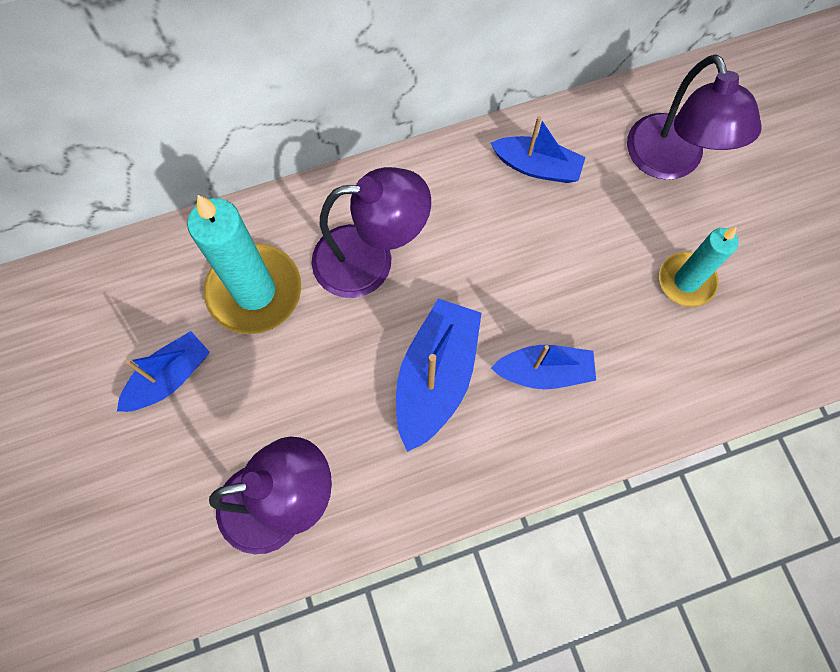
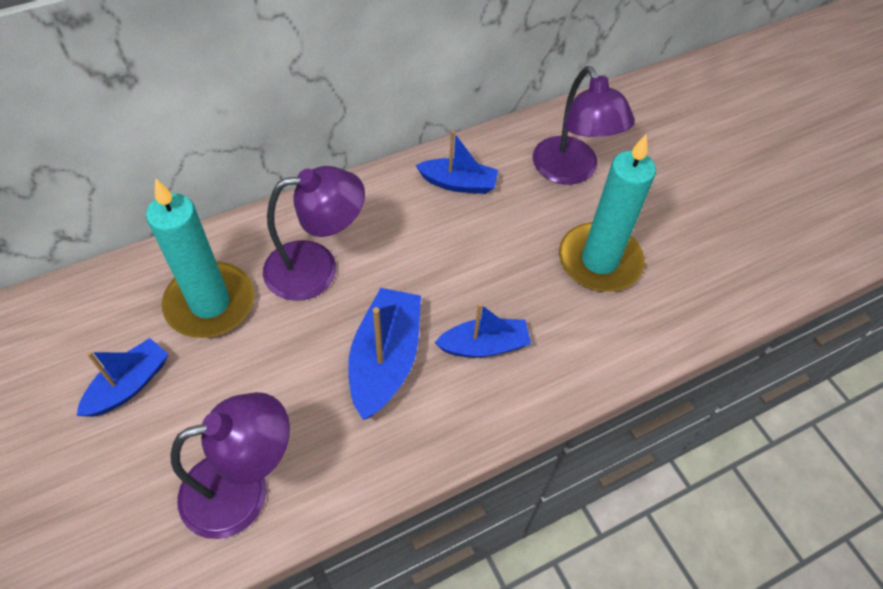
camera: 10 degrees left, 15 degrees down
turquoise candle [659,227,739,307] -> turquoise candle [559,133,656,292], size x1.62

